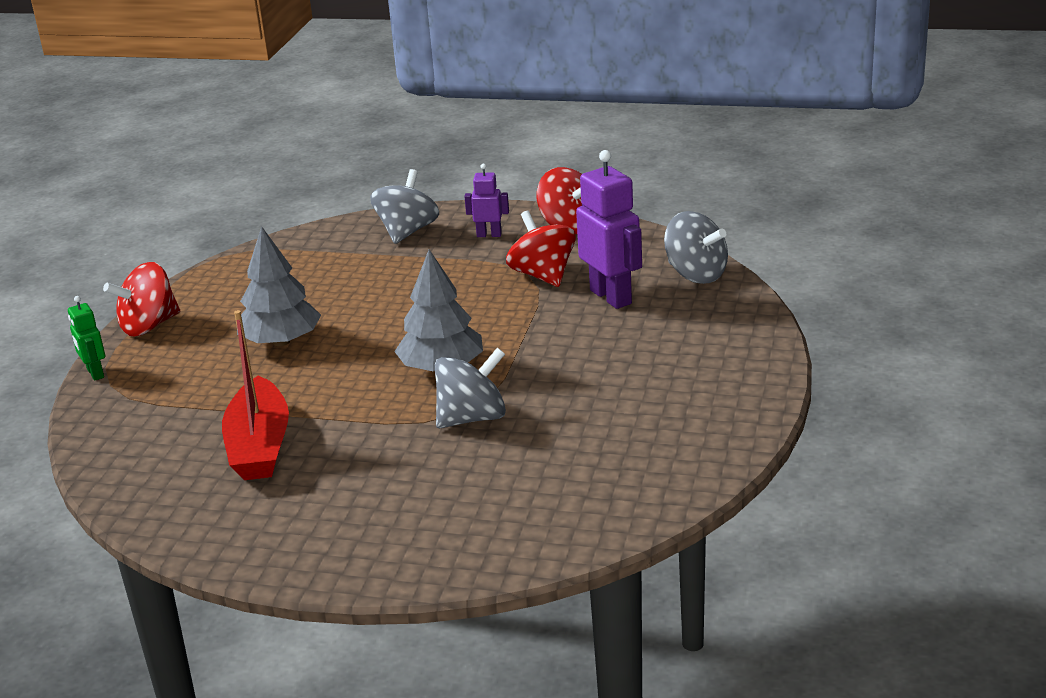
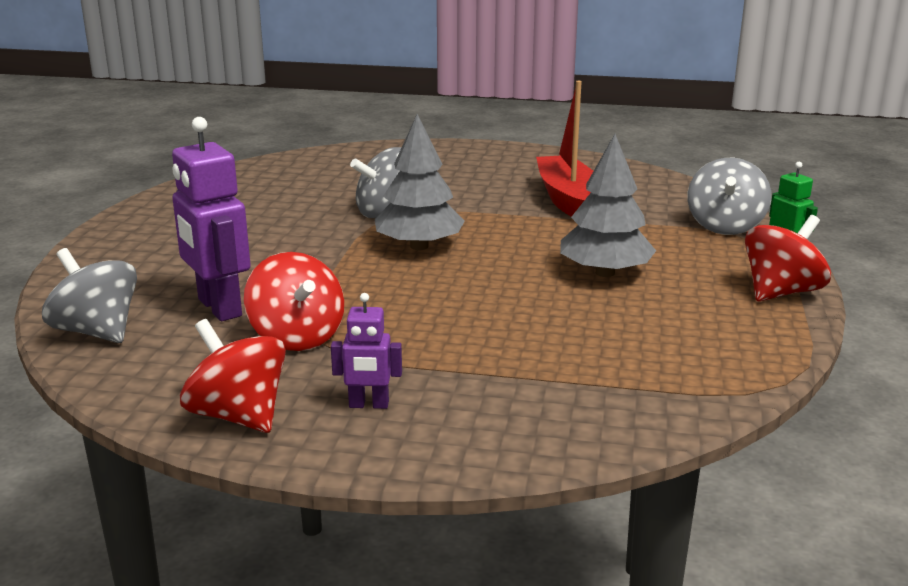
camera: 175 degrees right, 5 degrees down
grey spinning top [370,169,439,244] -> grey spinning top moved to [687,158,771,235]

